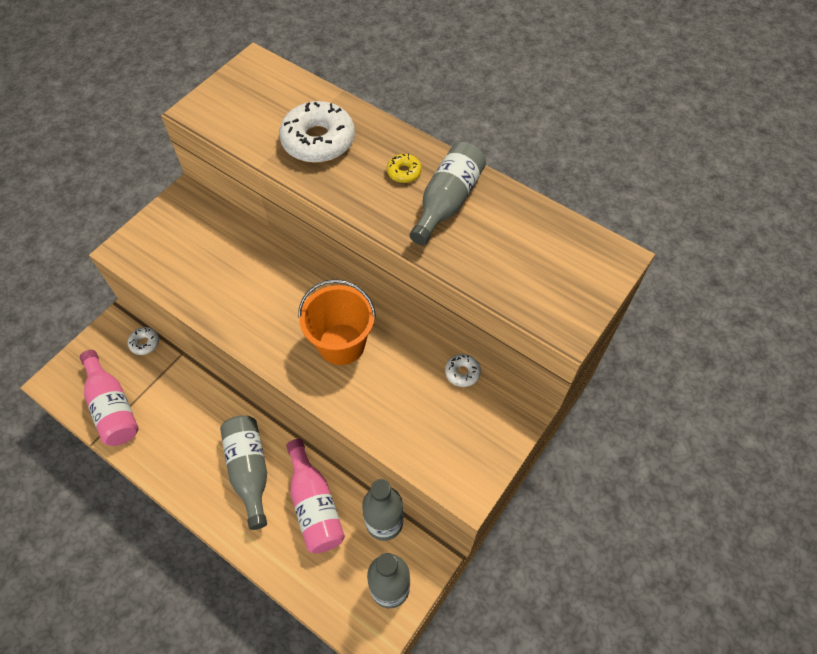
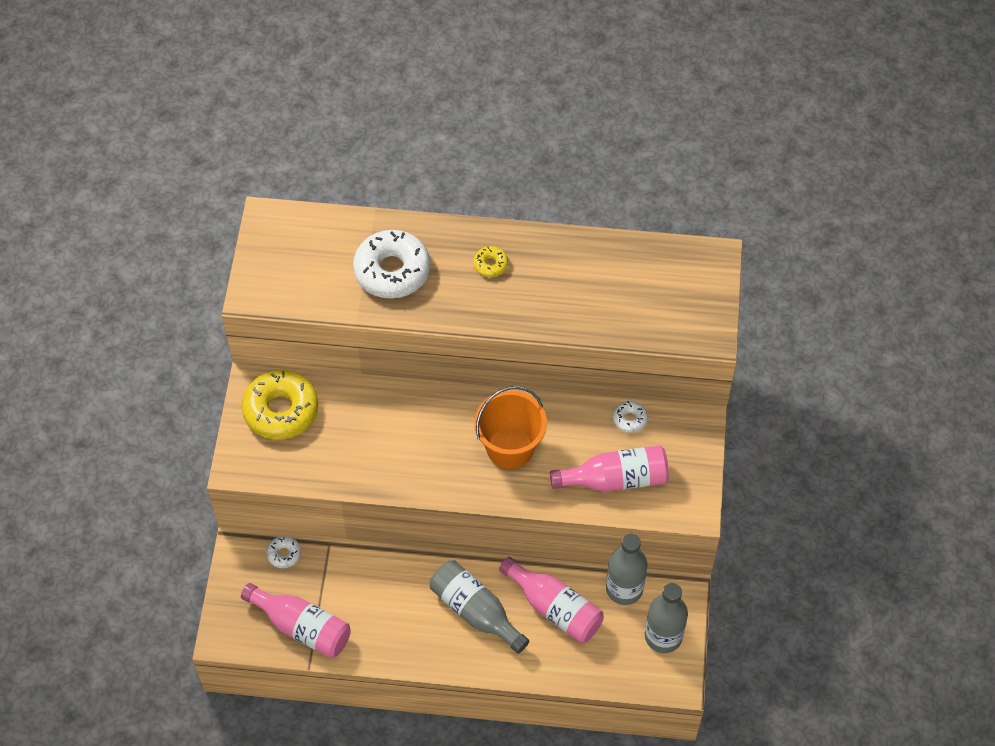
camera: 30 degrees left, 0 degrees up
grey bottle [410,142,486,245] -> none
none -> yellow donut [242,370,318,440]
none -> pink bottle [550,445,669,492]

